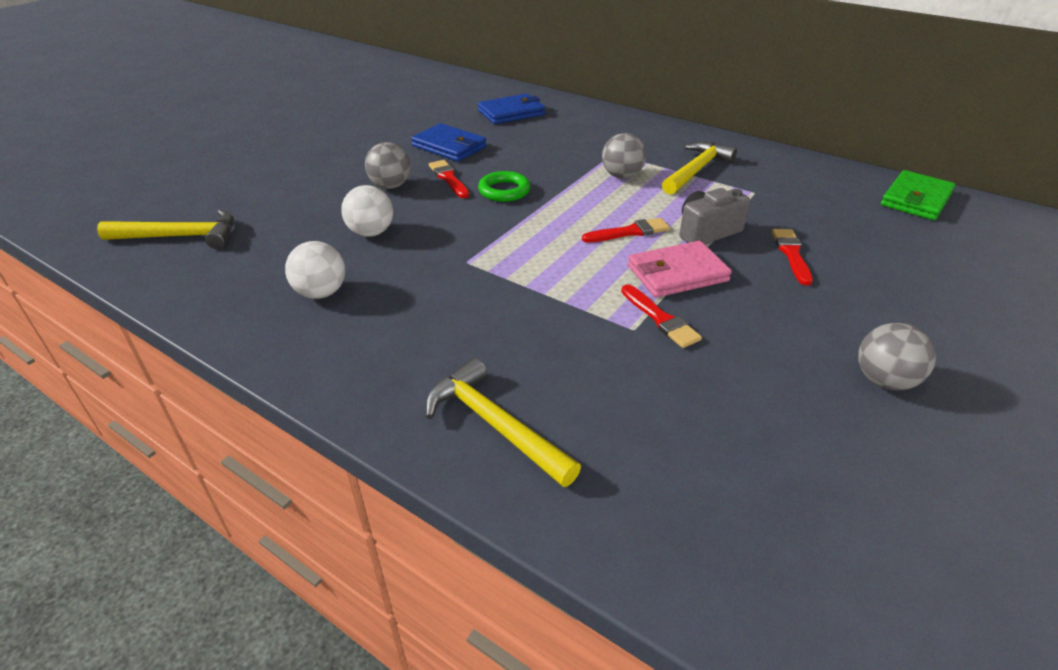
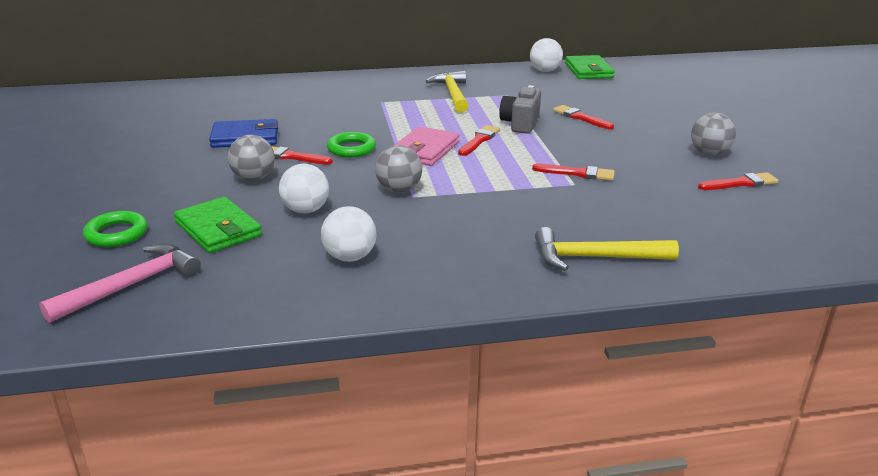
camera: 45 degrees left, 10 degrees down
yellow hammer [97,209,234,249] -> pink hammer [39,244,201,323]
blue wallet [478,93,545,124] -> none
grey ball [602,133,646,179] -> grey ball moved to [375,145,422,193]
pink wallet [628,241,732,298] -> pink wallet moved to [393,126,459,166]
none -> green ring [83,211,147,247]
none -> green wallet [174,197,262,253]
none -> white ball [530,38,563,72]
none -> red brush [698,172,778,190]

